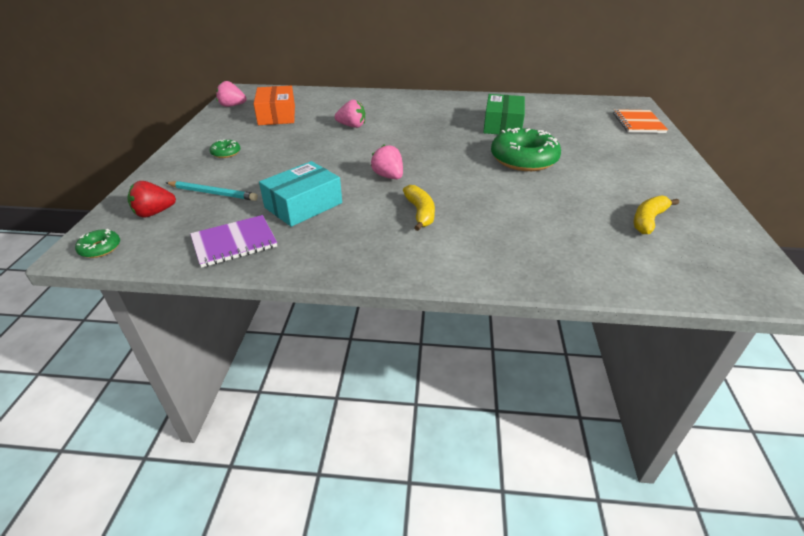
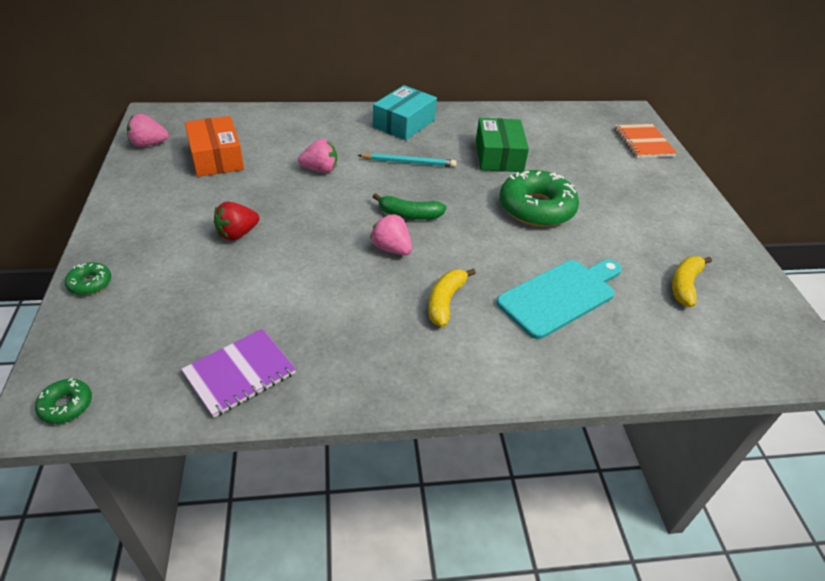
camera: 15 degrees left, 5 degrees up
red strawberry [127,181,176,217] -> red strawberry moved to [214,202,259,241]
turquoise pencil [166,181,258,201] -> turquoise pencil moved to [358,153,457,167]
green donut [210,139,240,158] -> green donut moved to [65,262,111,295]
turquoise box [259,161,342,227] -> turquoise box moved to [373,85,437,141]
yellow banana [403,185,435,231] -> yellow banana turned 135 degrees counterclockwise [428,269,476,327]
none -> green banana [373,193,447,220]
none -> turquoise cutting board [496,260,622,339]

